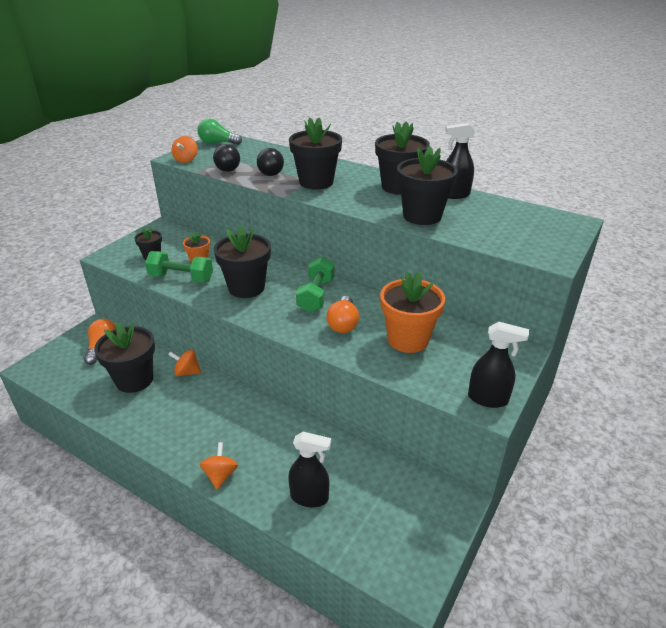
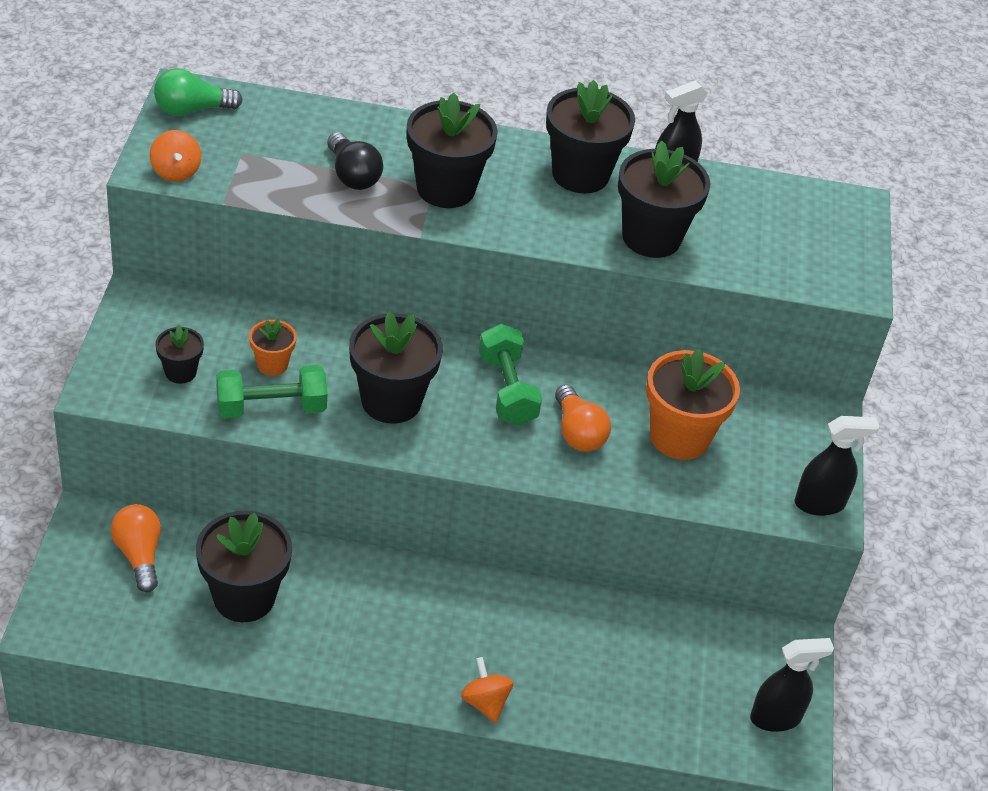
camera: 30 degrees left, 10 degrees up
orange spinning top [168,350,201,376] -> none
black light bulb [213,144,240,172] -> none
black spray bottle [288,432,331,507] -> black spray bottle moved to [750,638,834,732]

